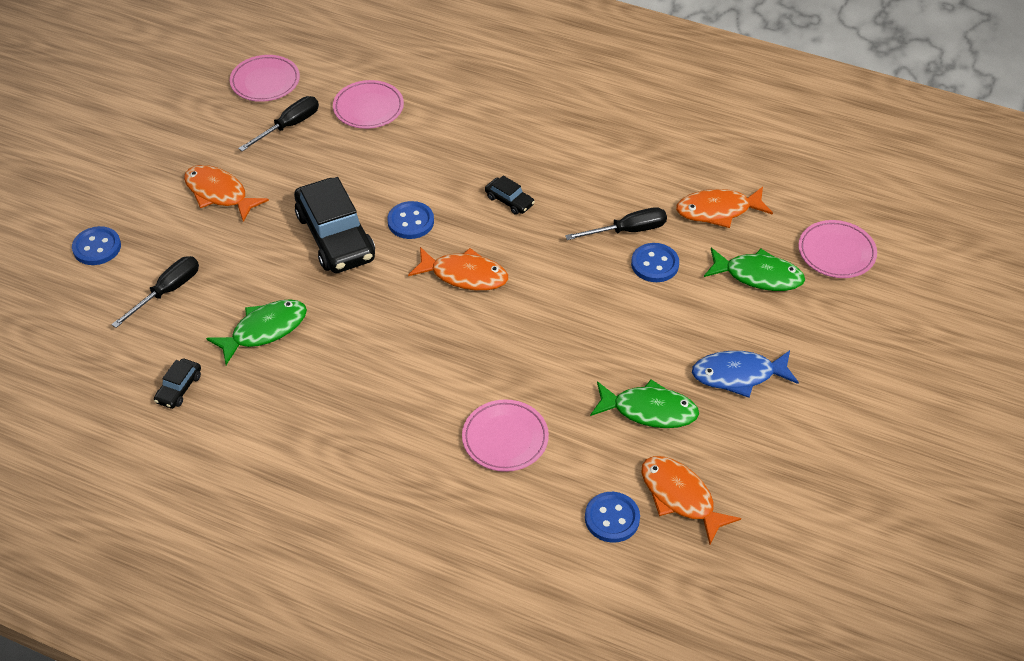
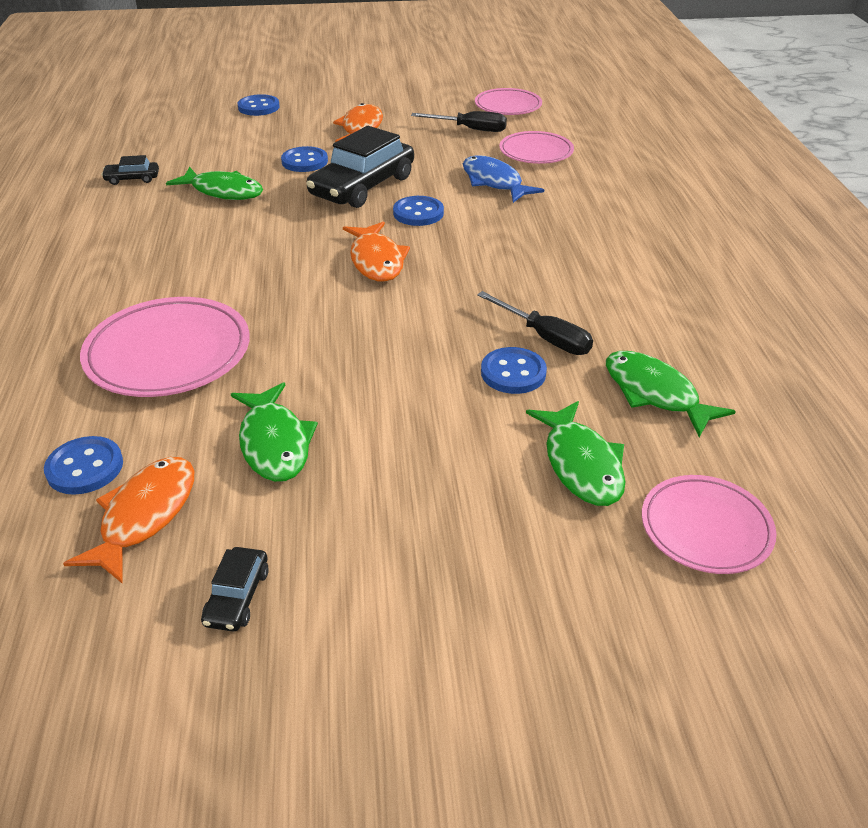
camera: 60 degrees right, 10 degrees down
black screwdriver [111,256,199,328] -> none
pink plate [462,399,549,472] -> pink plate [80,297,250,397], size x1.57
black car [485,175,535,215] -> black car moved to [201,547,269,631]
orange fish [676,187,773,228] -> green fish [606,351,736,437]
blue fish [692,350,799,398] -> blue fish moved to [463,155,544,203]
none -> blue button [281,146,328,172]

